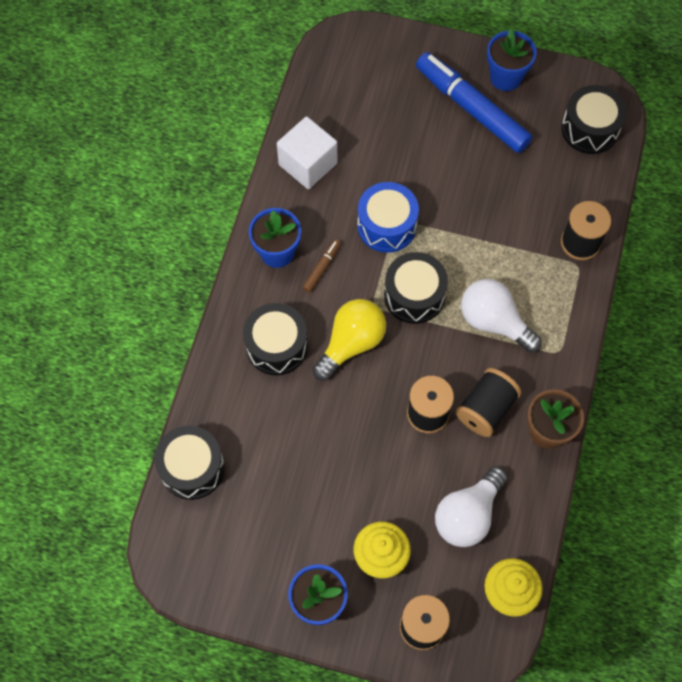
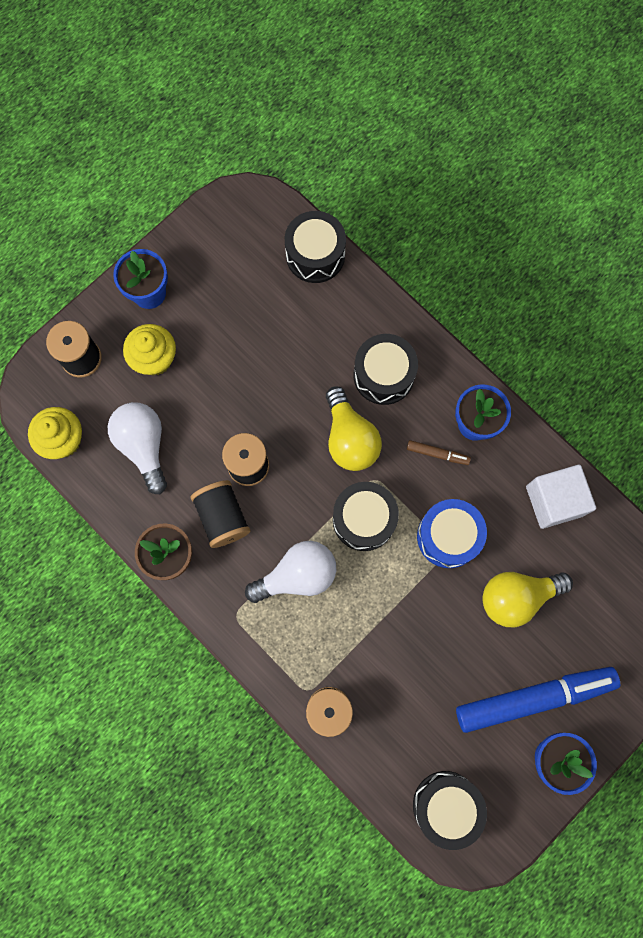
camera: 120 degrees right, 10 degrees up
brown marker [302,239,341,293] -> brown marker turned 45 degrees counterclockwise [407,440,471,465]
none -> yellow light bulb [482,572,573,627]

